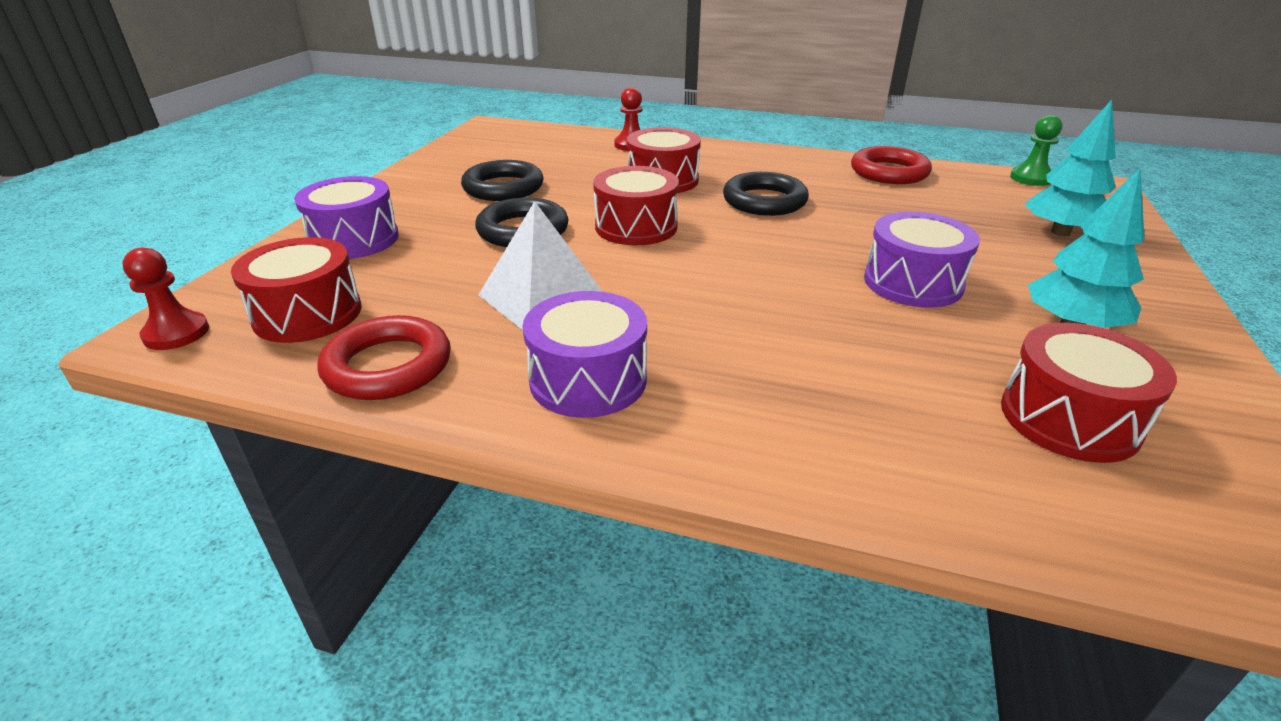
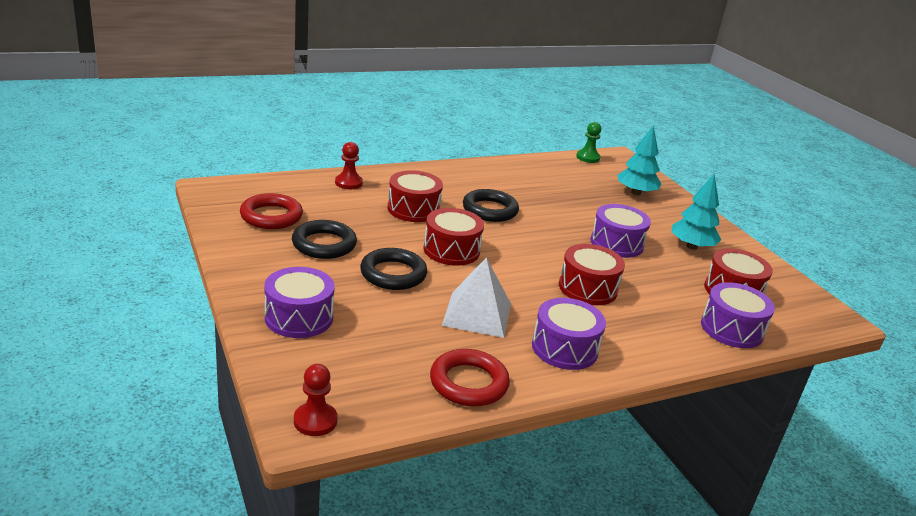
camera: 45 degrees left, 5 degrees down
red drum [231,237,362,343] -> red drum moved to [559,244,625,305]
red ring [851,146,932,184] -> red ring moved to [240,193,303,229]
none -> purple drum [701,282,775,348]

